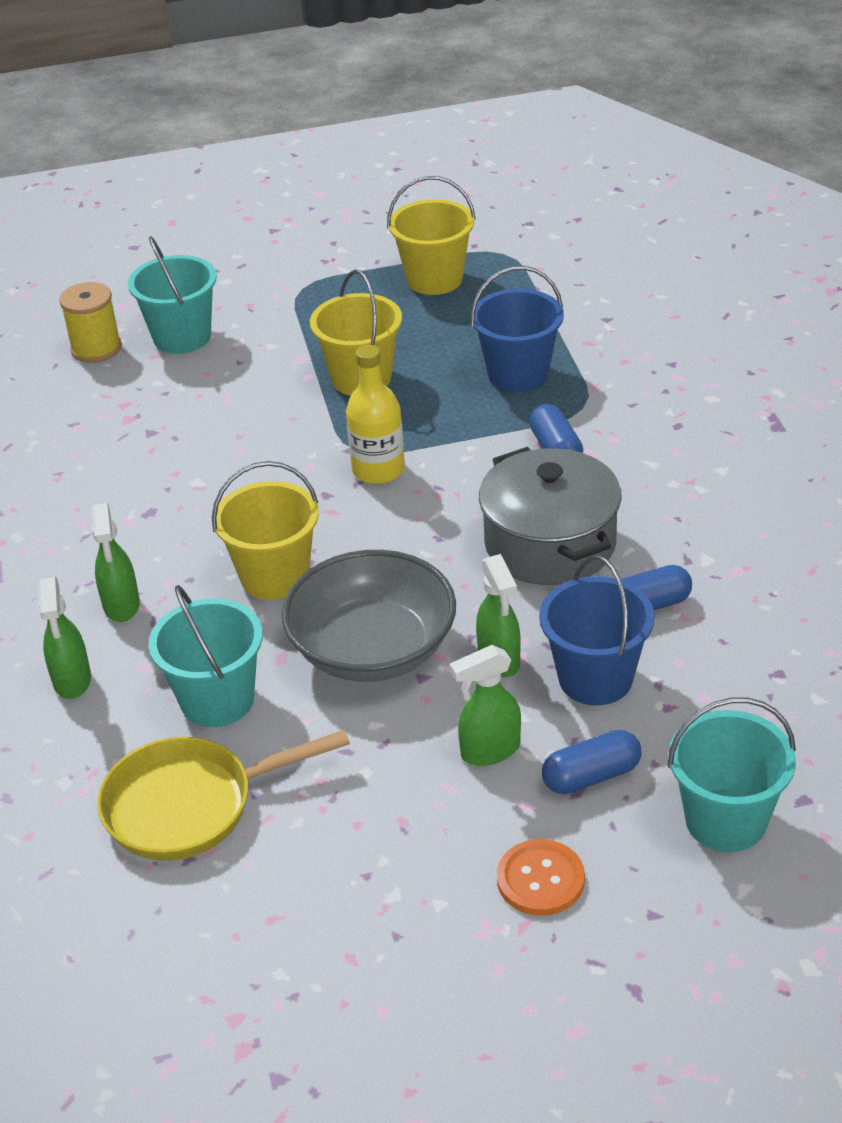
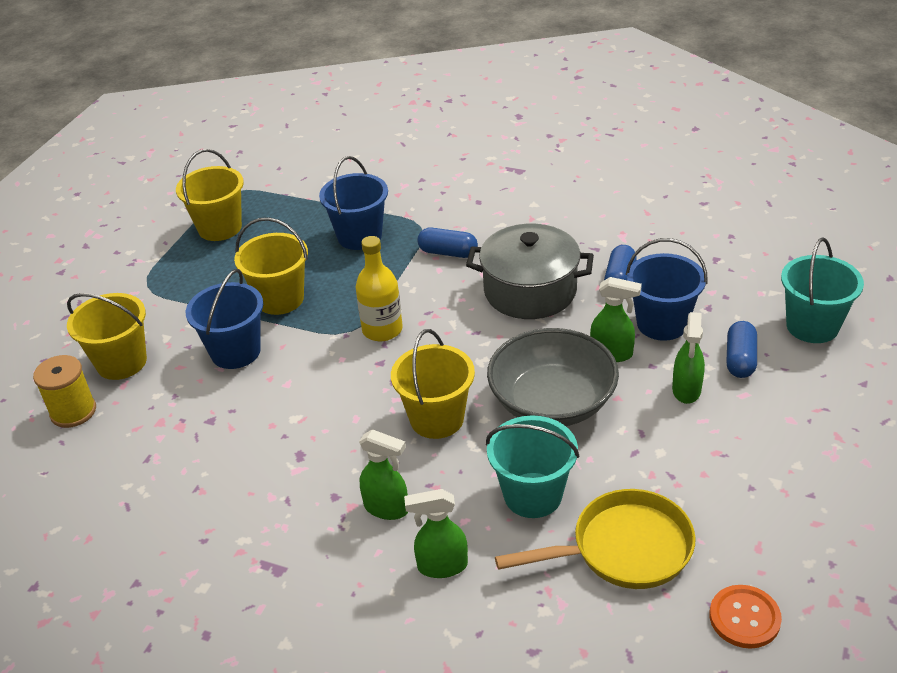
camera: 55 degrees left, 0 degrees up
green spray bottle [38,577,91,699] -> green spray bottle turned 150 degrees clockwise [404,489,468,578]
yellow pan [97,730,350,861] -> yellow pan turned 120 degrees counterclockwise [495,489,696,589]
turquoise bucket [128,236,217,354] -> yellow bucket [67,293,147,380]
orange button [497,839,585,916] -> orange button moved to [709,585,782,649]
none -> blue bucket [186,269,263,369]

